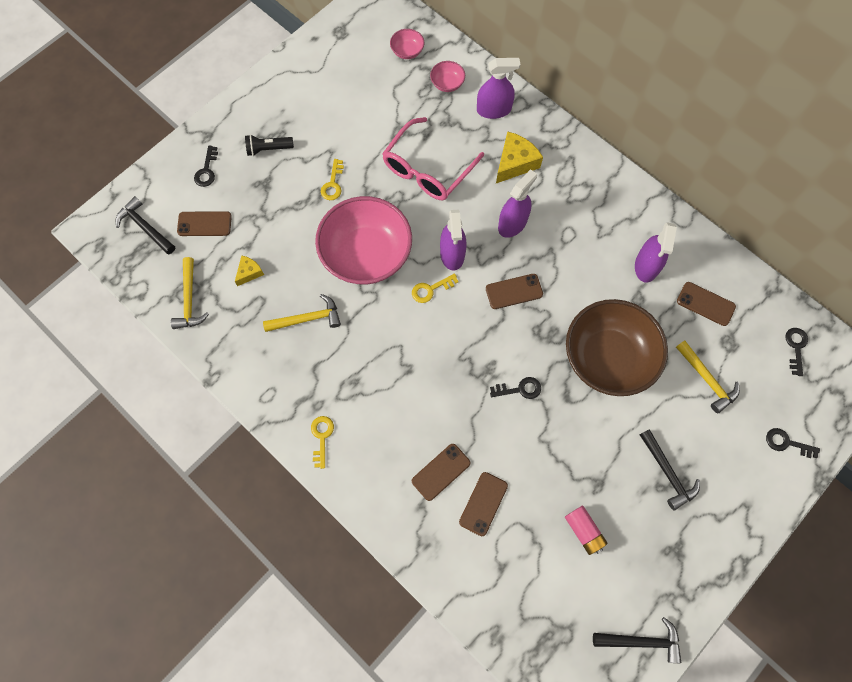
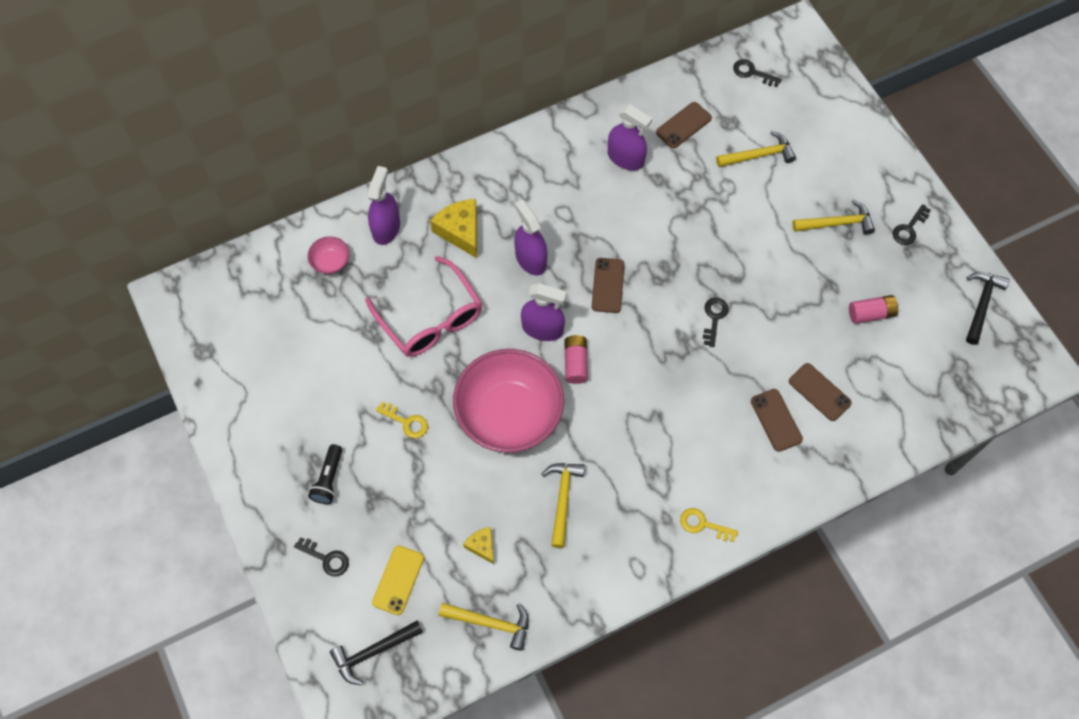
camera: 70 degrees left, 5 degrees down
brown phone [177,211,232,236] -> yellow phone [372,546,424,615]
pink bowl [390,29,424,59] -> none
yellow key [412,273,459,303] -> pink battery [564,335,588,384]
brown bowl [566,299,668,396] -> none
black hammer [640,429,700,510] -> yellow hammer [793,199,875,235]
black key [766,428,820,458] -> black key moved to [893,204,931,245]

